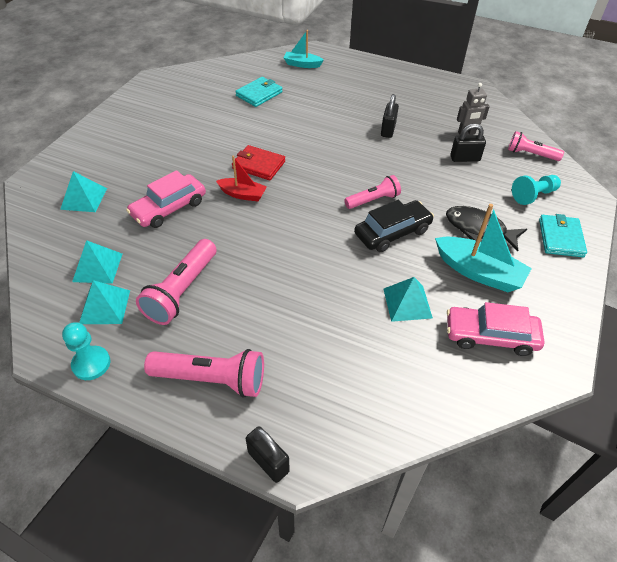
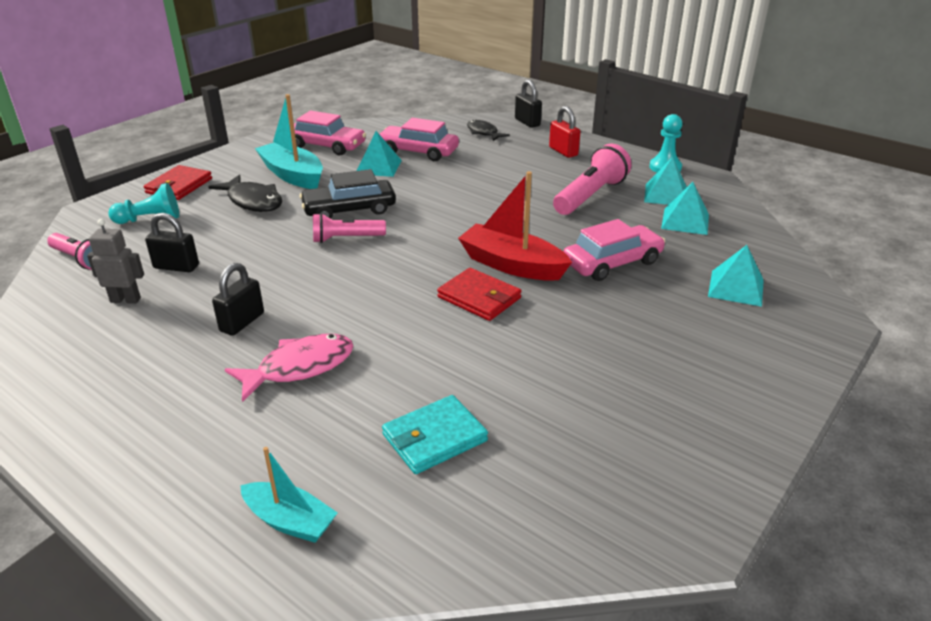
camera: 165 degrees left, 15 degrees down
pink flashlight [144,349,264,398] -> red padlock [549,106,581,158]
red boat [216,156,267,202] -> red boat [458,171,572,281], size x1.64
turquoise wallet [539,214,587,257] -> red wallet [144,165,212,200]
none -> pink fish [225,334,354,402]
none -> pink car [380,118,459,161]
none -> black fish [467,120,510,141]

